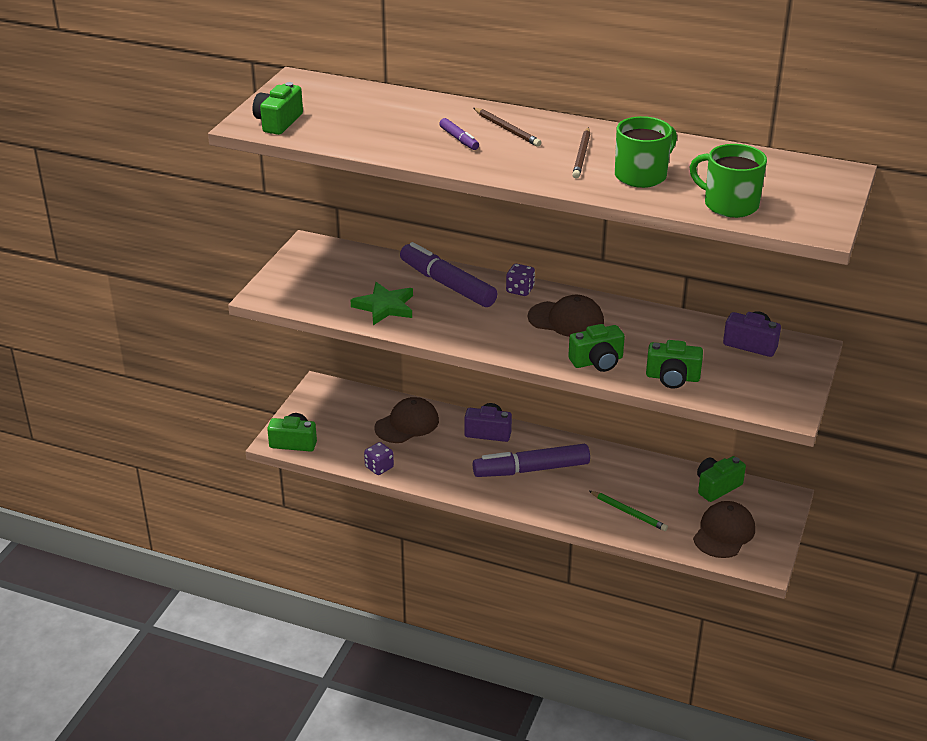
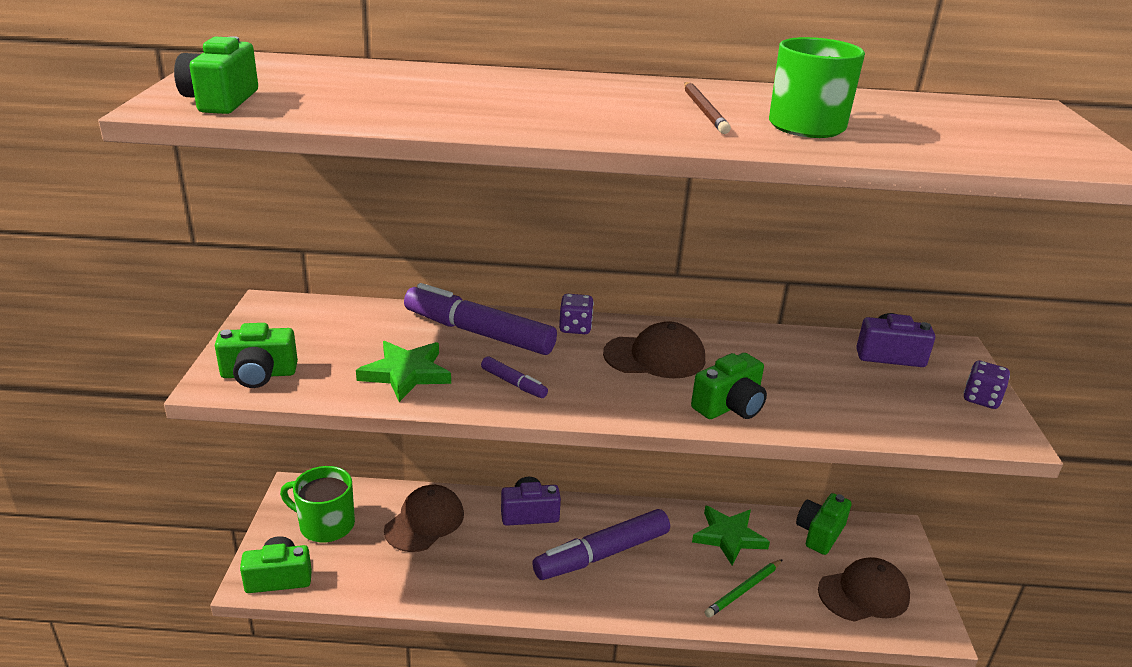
camera: 20 degrees left, 5 degrees down
purple dice [364,442,394,475] -> purple dice moved to [964,361,1010,409]
purple marker [439,118,479,150] -> purple marker moved to [481,356,548,398]
brown pencil [474,108,542,147] -> none
green pencil [589,491,668,531] -> green pencil turned 120 degrees clockwise [705,559,783,618]
green camera [646,340,703,388] -> green camera moved to [215,323,298,388]
green mug [690,144,767,218] -> green mug moved to [280,466,355,543]
brown cap [693,501,755,558] -> brown cap turned 60 degrees clockwise [818,557,910,622]
none -> green star [692,505,770,566]

